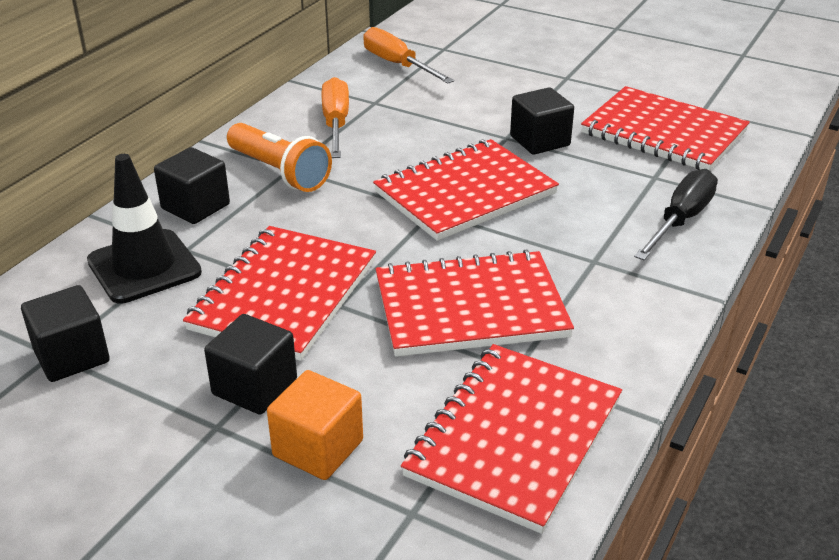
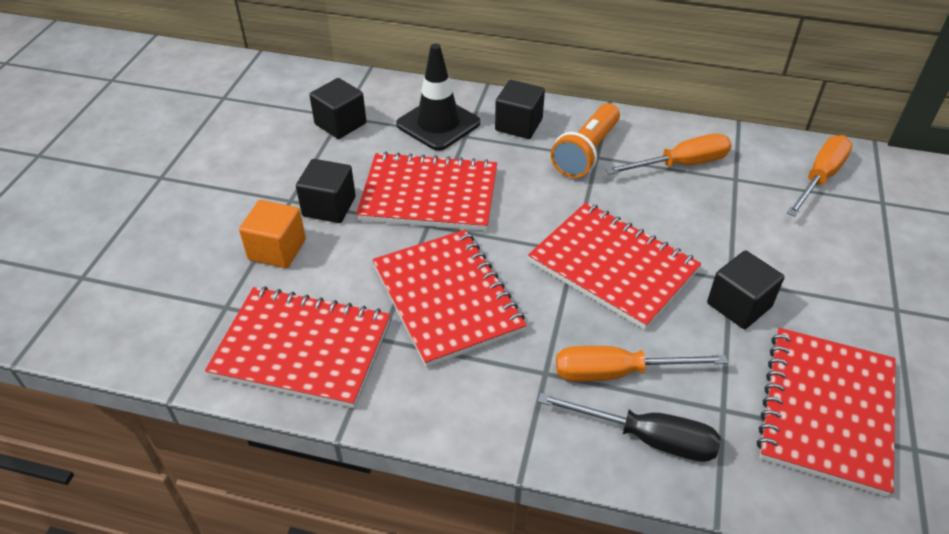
camera: 75 degrees right, 10 degrees up
none -> orange screwdriver [556,346,728,382]

